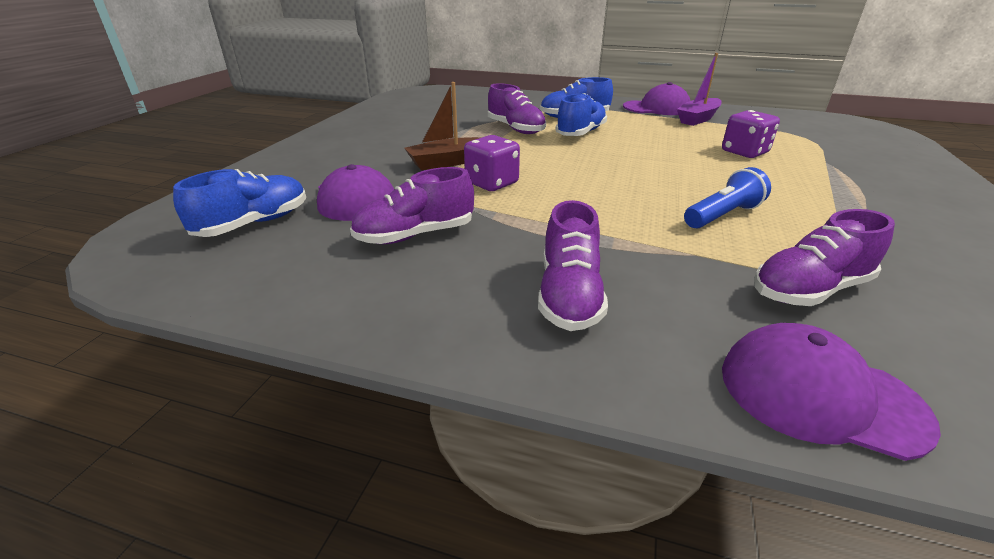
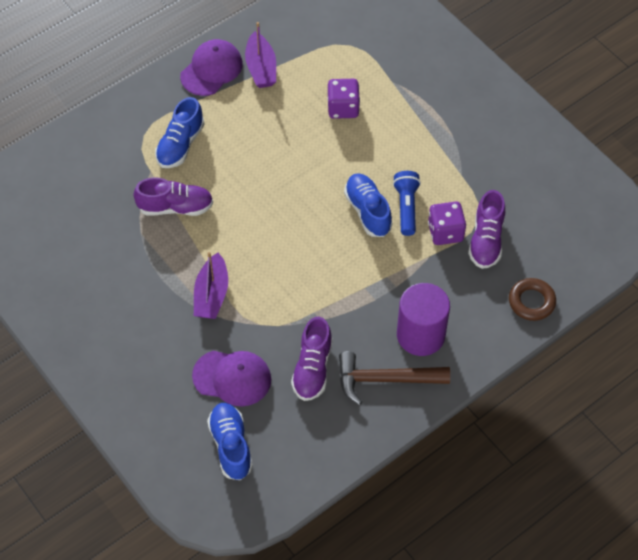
camera: 55 degrees left, 25 degrees up
brown boat [404,82,481,170] -> purple boat [194,252,228,319]
purple dice [464,135,520,191] -> purple dice moved to [428,201,466,245]
purple shoe [538,200,608,331] -> purple cylinder [397,283,450,356]
blue shoe [555,93,607,136] -> blue shoe moved to [344,173,393,237]
purple cap [722,323,941,461] -> brown ring [509,278,556,321]
none -> brown hammer [339,351,450,405]

